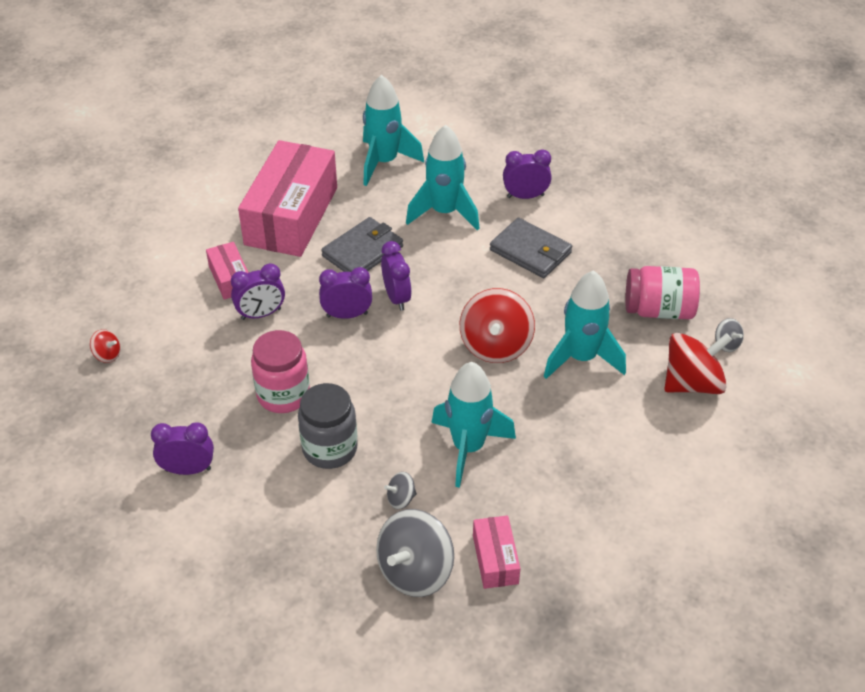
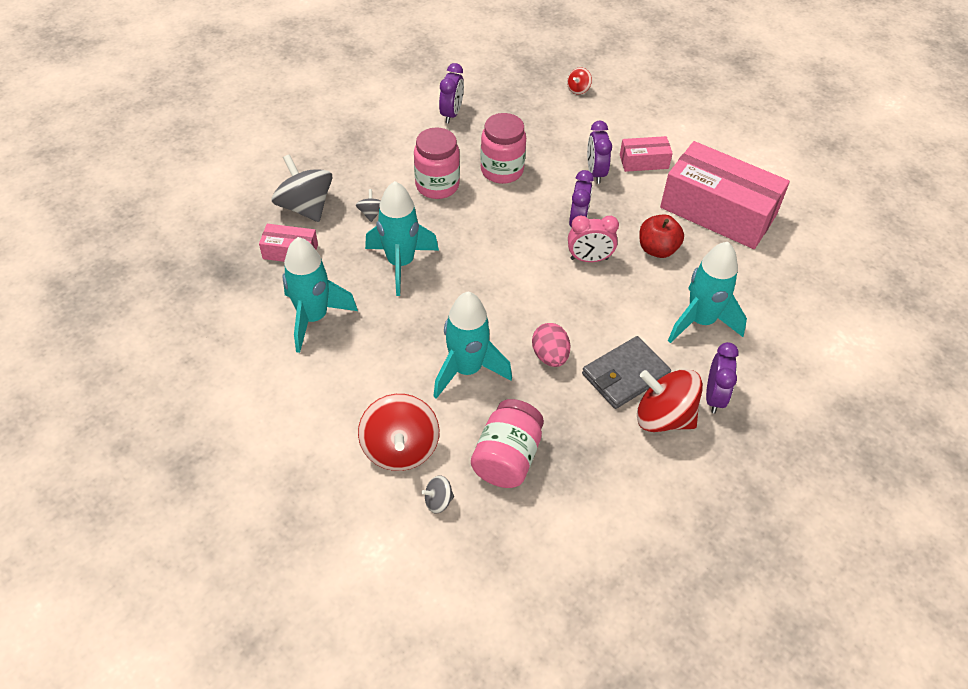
camera: 105 degrees right, 5 degrees up
grey jar [298,383,358,469] -> pink jar [414,127,460,199]
grey wallet [321,217,403,272] -> red apple [639,214,684,258]
turquoise rocket [363,75,424,186] -> turquoise rocket moved to [282,237,358,353]
purple clock [381,241,412,311] -> pink clock [568,216,619,262]
red spinning top [460,288,535,363] -> red spinning top moved to [637,369,703,432]
none -> pink egg [532,323,571,367]

